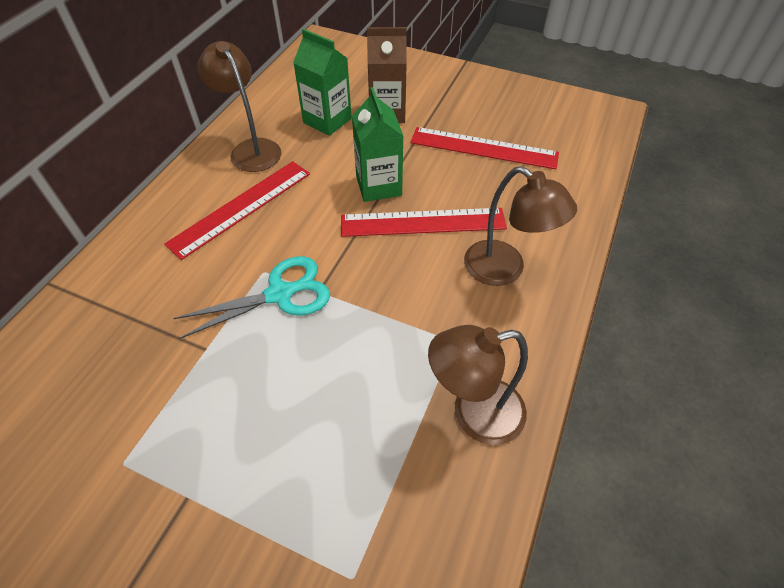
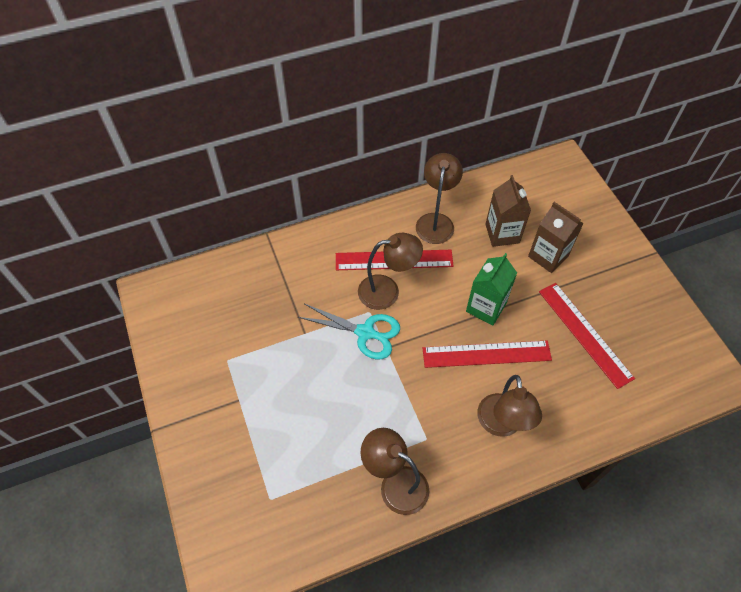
camera: 45 degrees right, 5 degrees up
green carton [293,29,352,136] -> brown carton [485,175,531,247]
red ruler [341,208,507,237] -> red ruler turned 45 degrees counterclockwise [423,341,552,368]
none -> brown lamp [358,233,423,310]

